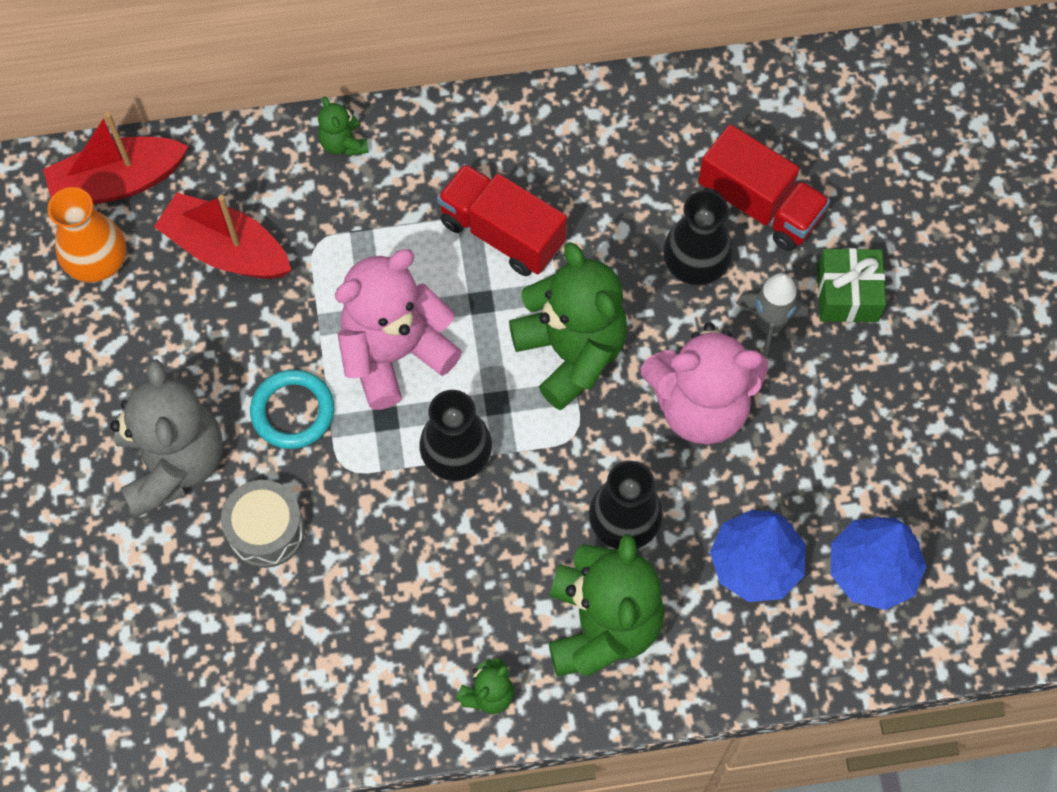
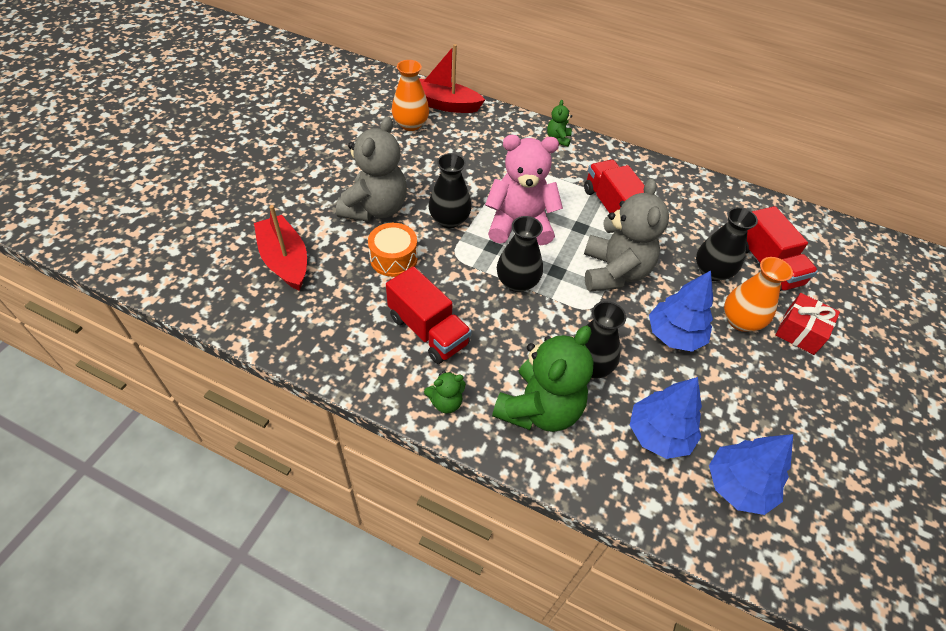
camera: 30 degrees right, 15 degrees down
red boat [154,193,291,279] -> red boat moved to [254,205,307,291]
grey drum [221,480,305,568] -> orange drum [368,223,418,277]
turquoise ring [250,369,334,449] -> black vase [428,153,472,228]
green teddy bear [509,242,628,410] -> grey teddy bear [584,178,669,291]
pink teddy bear [641,323,768,444] -> blue tree [649,270,713,352]
grey rocket [736,273,808,359] -> orange vase [724,257,793,332]
green gift [817,248,886,322] -> red gift [775,293,840,355]
none -> red truck [386,266,472,364]

